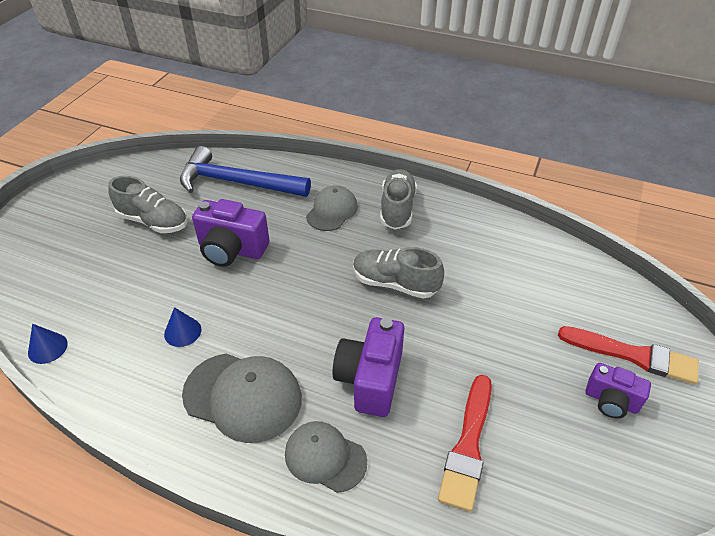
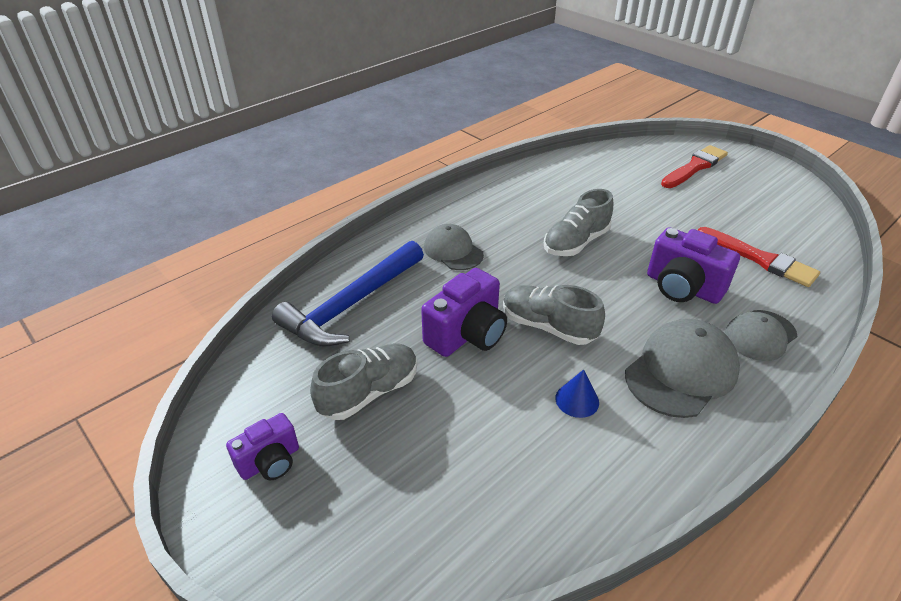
camera: 65 degrees left, 5 degrees down
blue cone [28,324,68,364] -> none
grey shoe [380,169,417,230] -> grey shoe moved to [503,285,605,345]
purple camera [586,363,651,418] -> purple camera moved to [226,413,299,480]

